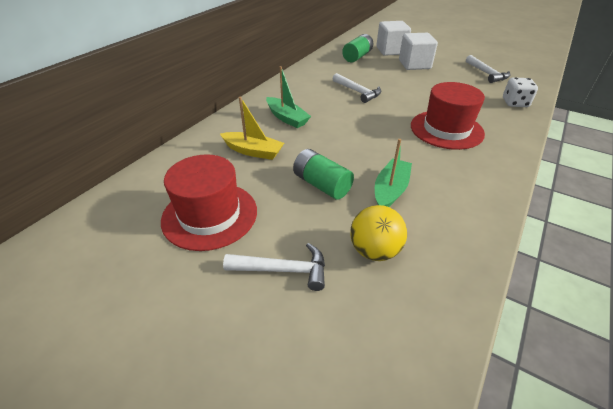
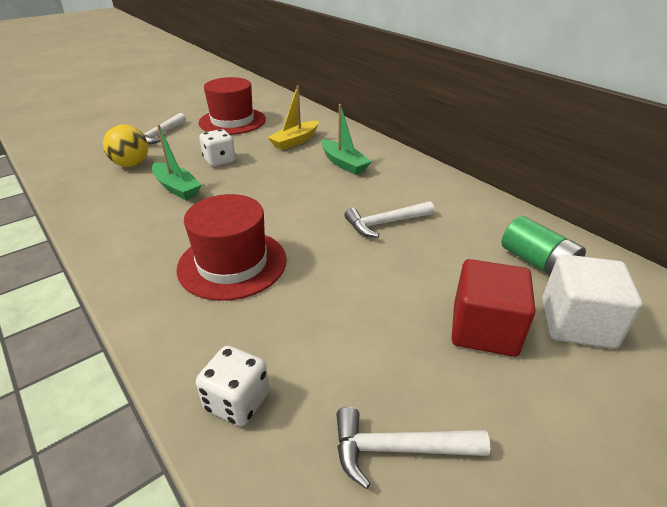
camera: 110 degrees right, 5 degrees down
green boat [266,66,311,128] -> green boat turned 105 degrees counterclockwise [321,104,372,175]
green battery [293,149,354,200] -> white dice [199,129,236,166]
white cube [399,33,438,70] -> red cube [451,259,536,357]

